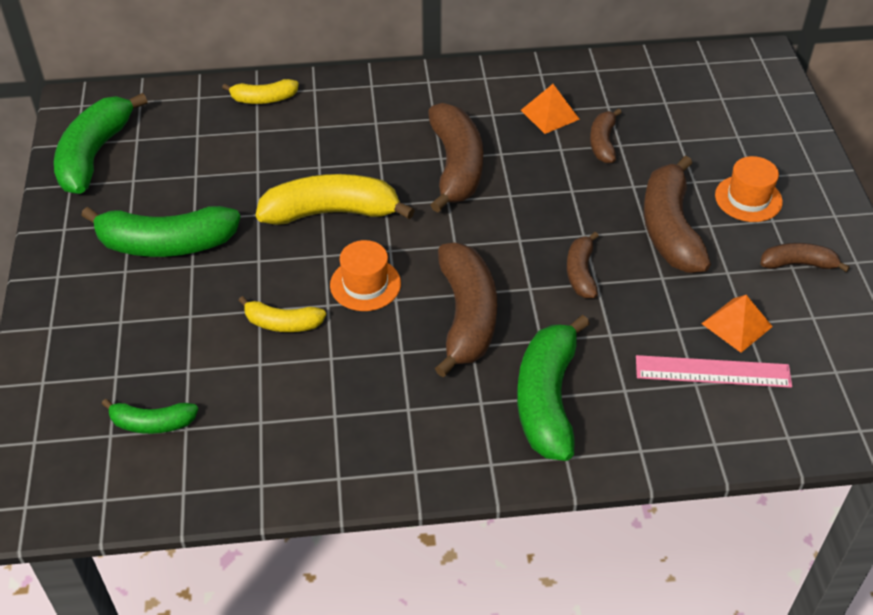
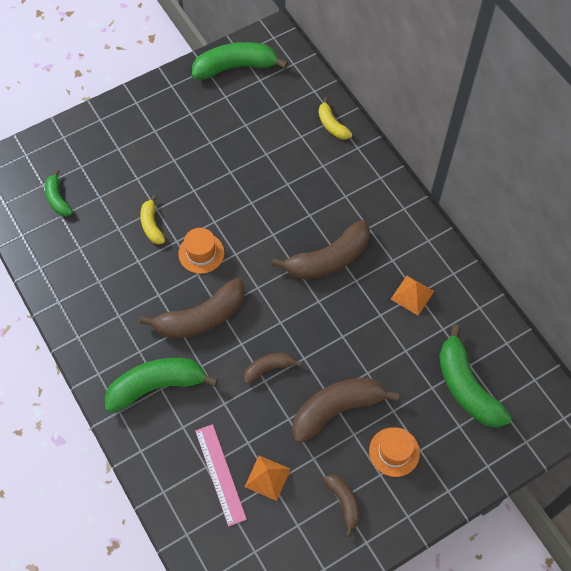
camera: 65 degrees right, 15 degrees up
green banana [81,206,241,257] -> green banana moved to [439,325,512,428]
yellow banana [256,174,415,225] -> none
brown banana [590,108,622,163] -> none

